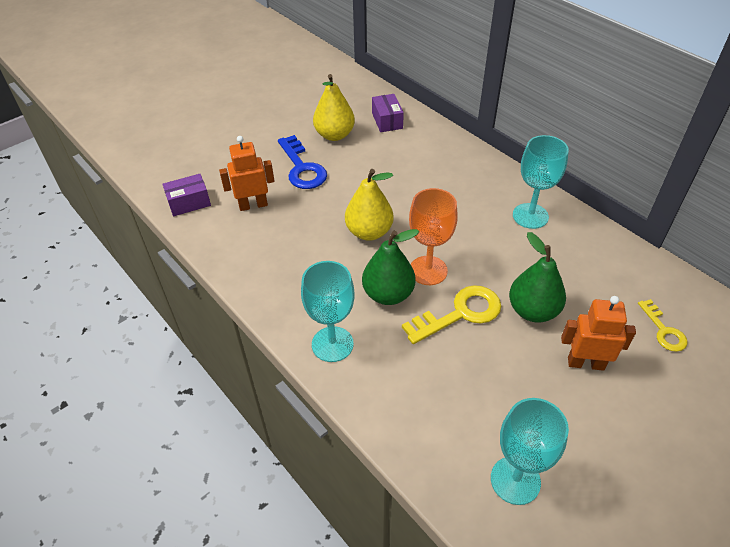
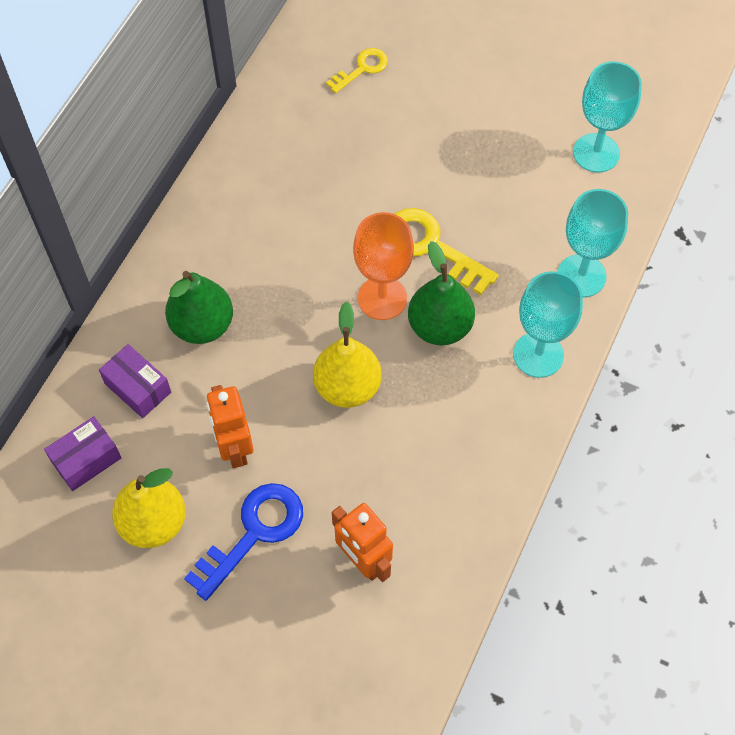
camera: 115 degrees left, 15 degrees up
purple box [162,174,211,216] -> purple box moved to [99,344,171,418]
green pear [509,232,566,322] -> green pear moved to [165,271,233,344]
turquoise goblet [513,135,569,229] -> turquoise goblet moved to [558,189,628,297]
orange robot [561,296,636,371] -> orange robot moved to [206,385,254,468]

